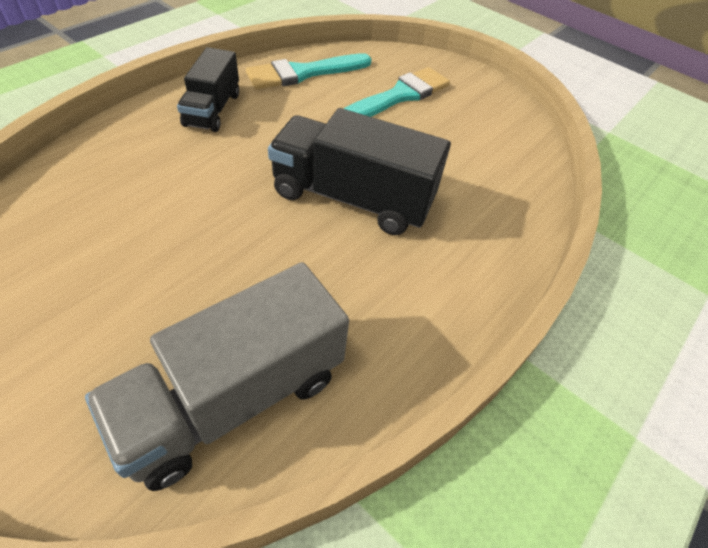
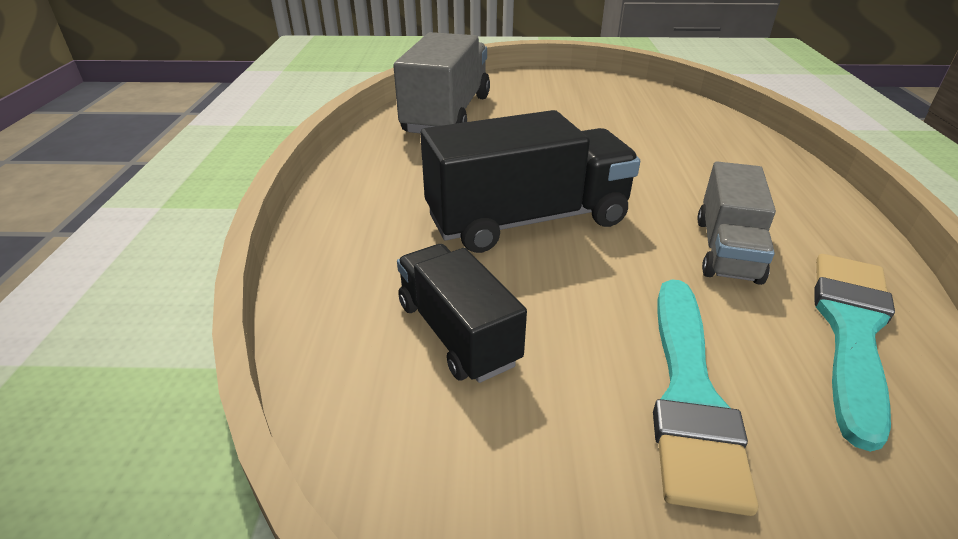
camera: 145 degrees right, 15 degrees down
black truck [177,47,239,132] -> black truck moved to [397,244,527,383]
none -> grey truck [697,162,776,285]

